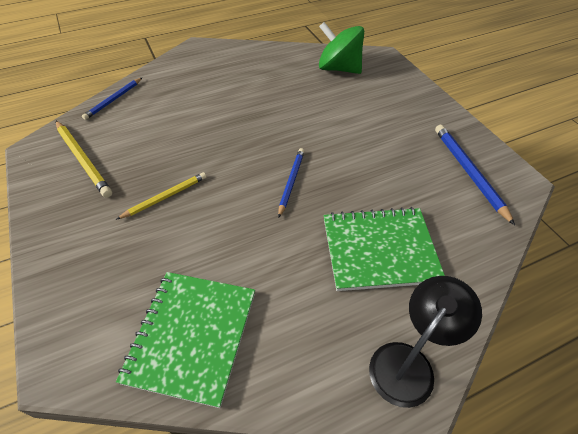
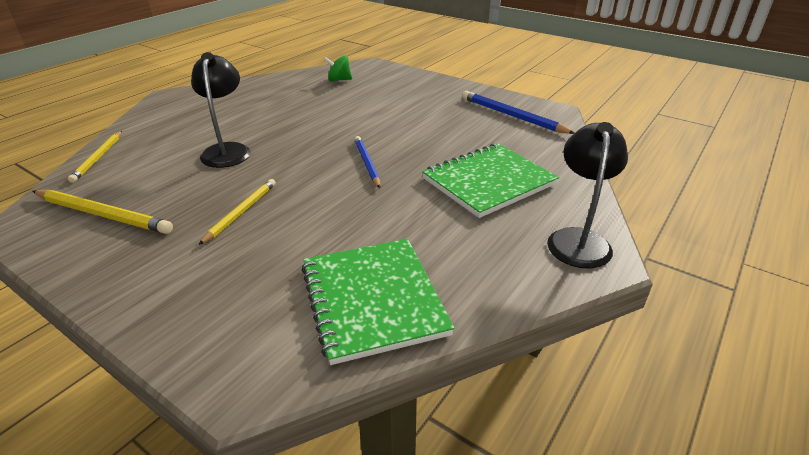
camera: 30 degrees left, 15 degrees down
blue pencil [82,77,143,120] -> yellow pencil [68,131,122,183]
green spinning top [319,22,364,74] -> green spinning top [324,56,352,82], size x0.52
none -> black lamp [191,52,251,168]

